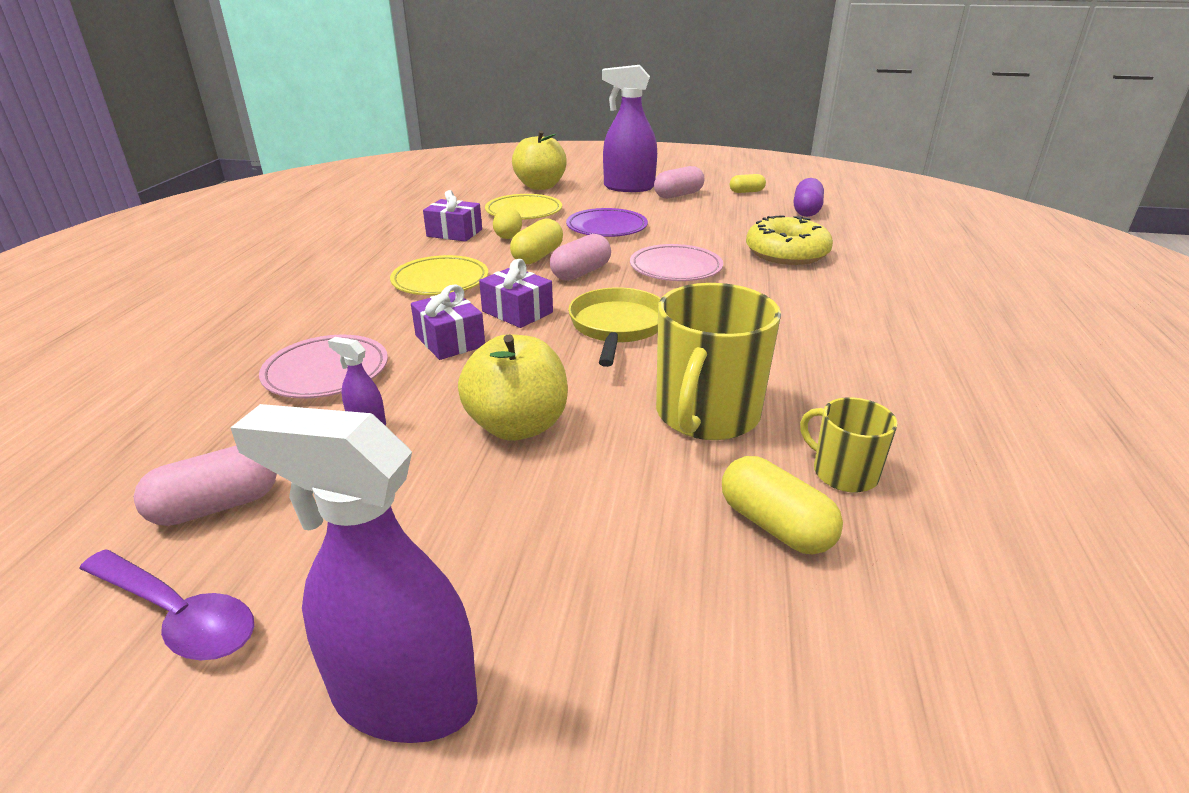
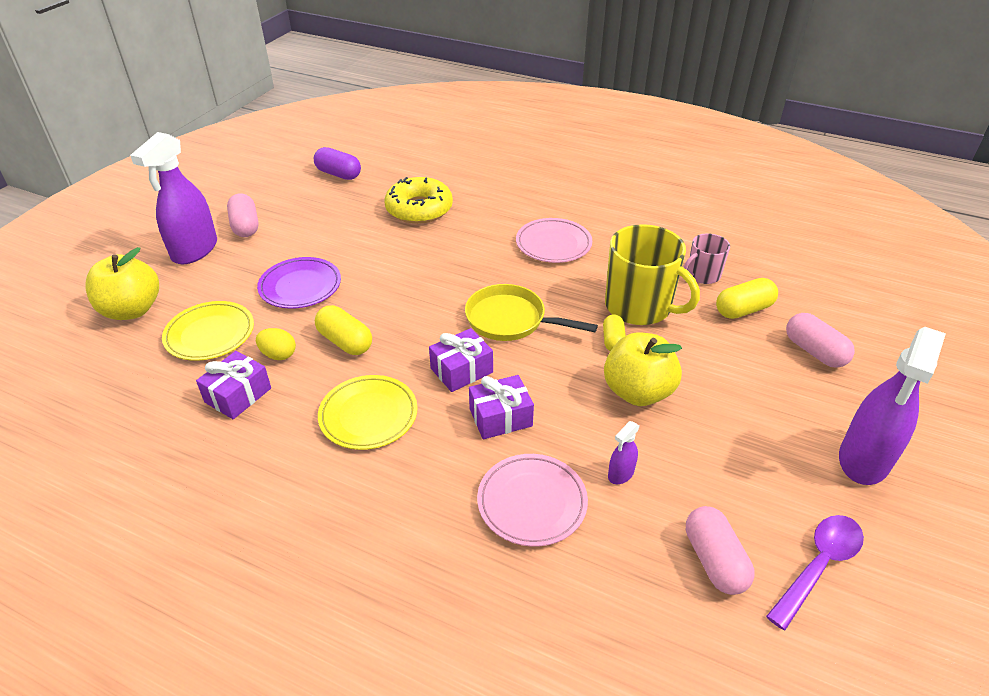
camera: 75 degrees left, 10 degrees up
pink capsule [550,234,611,281] -> pink capsule moved to [786,313,855,368]
pink plate [630,244,723,281] -> pink plate moved to [516,218,592,263]
yellow capsule [730,174,766,193] -> yellow capsule moved to [603,314,626,351]
yellow mug [800,397,898,492] -> pink mug [683,233,730,284]

